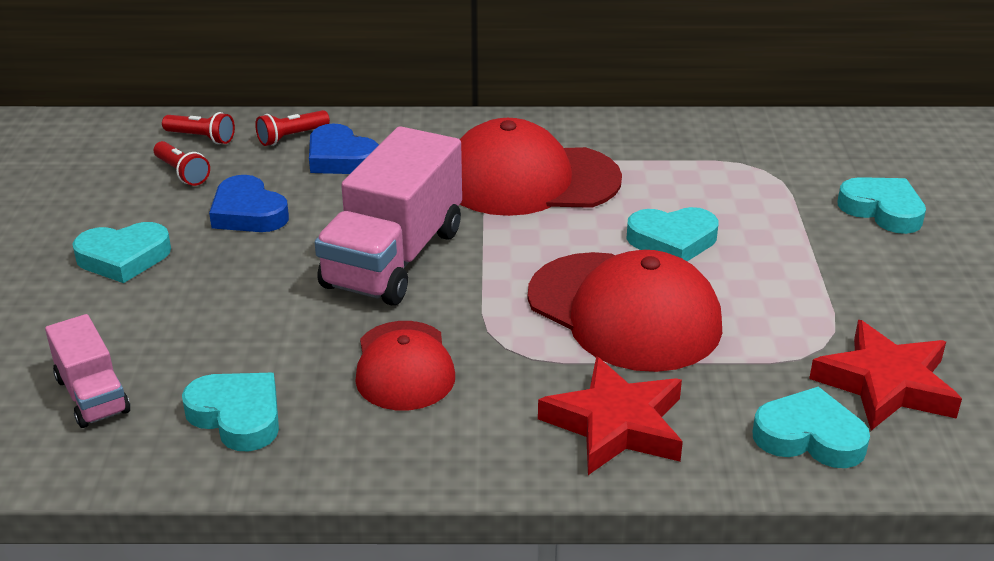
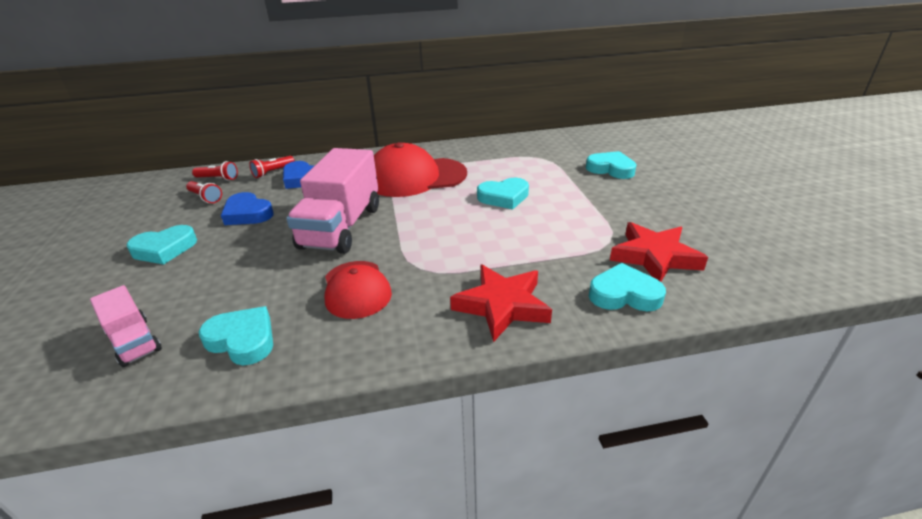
camera: 10 degrees left, 0 degrees up
red cap [528,250,722,372] -> none

